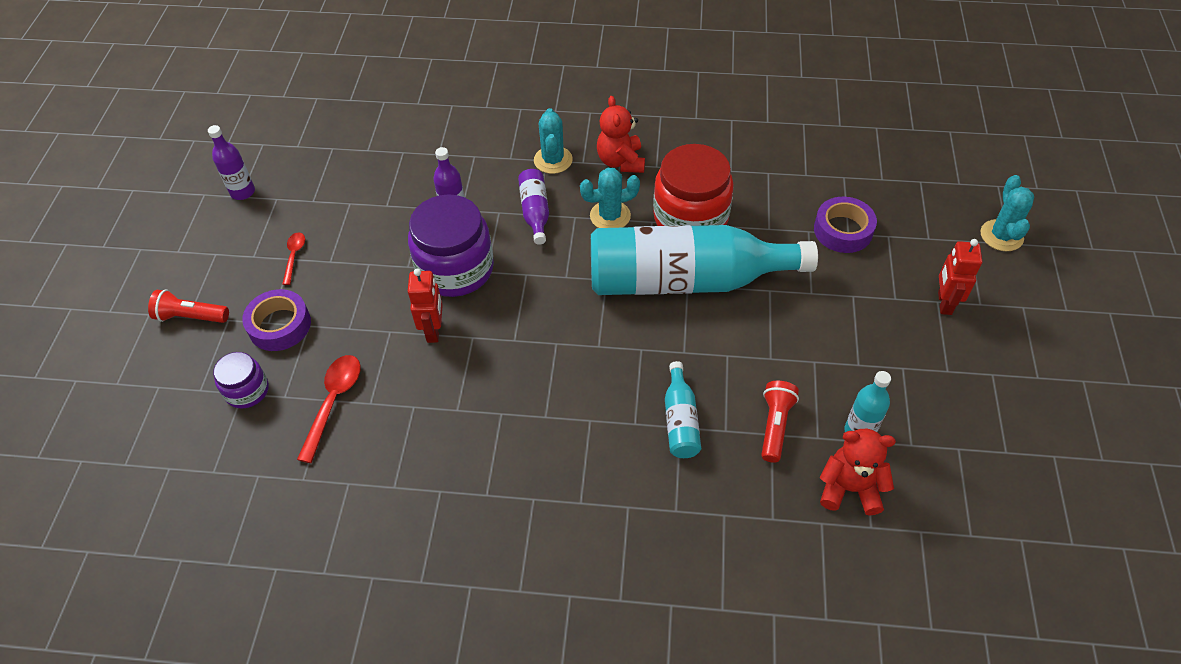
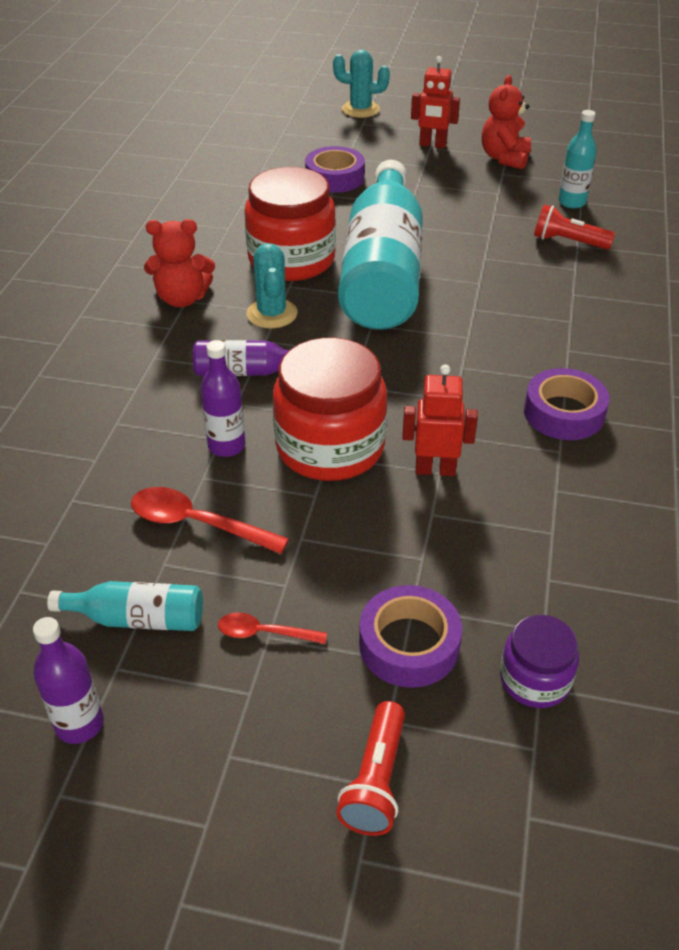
camera: 85 degrees left, 10 degrees down
red spoon [297,355,361,463] -> red spoon moved to [131,487,289,554]
purple jar [408,194,494,297] -> red jar [273,337,387,481]
turquoise cactus [534,108,573,174] -> none
turquoise bottle [665,361,701,458] -> turquoise bottle moved to [47,581,203,631]
red teddy bear [820,429,896,516] -> red teddy bear moved to [482,75,531,170]
none -> purple tape [524,368,610,440]

